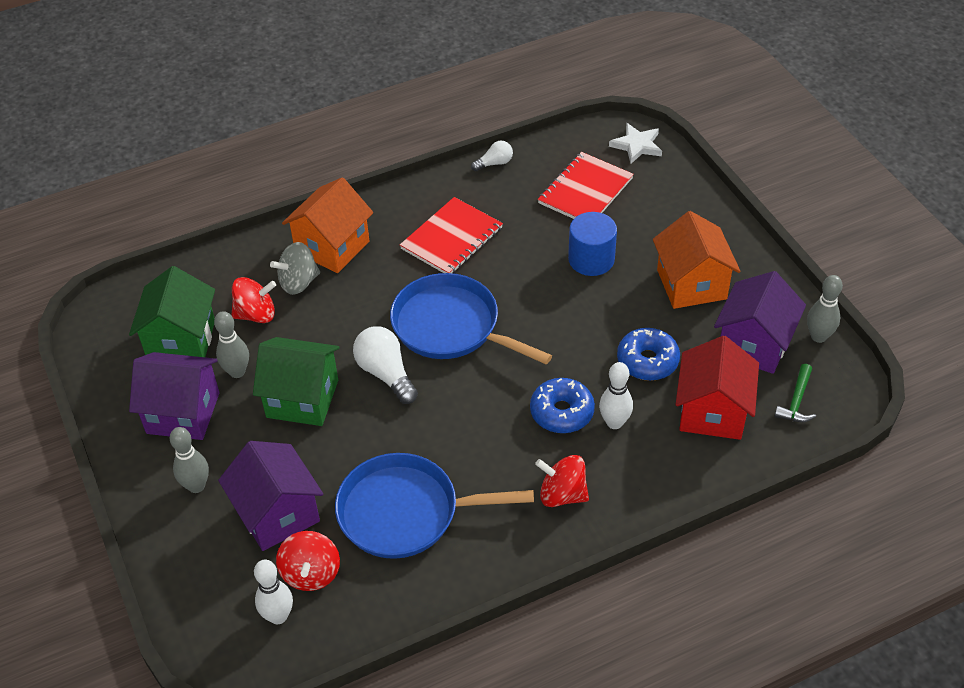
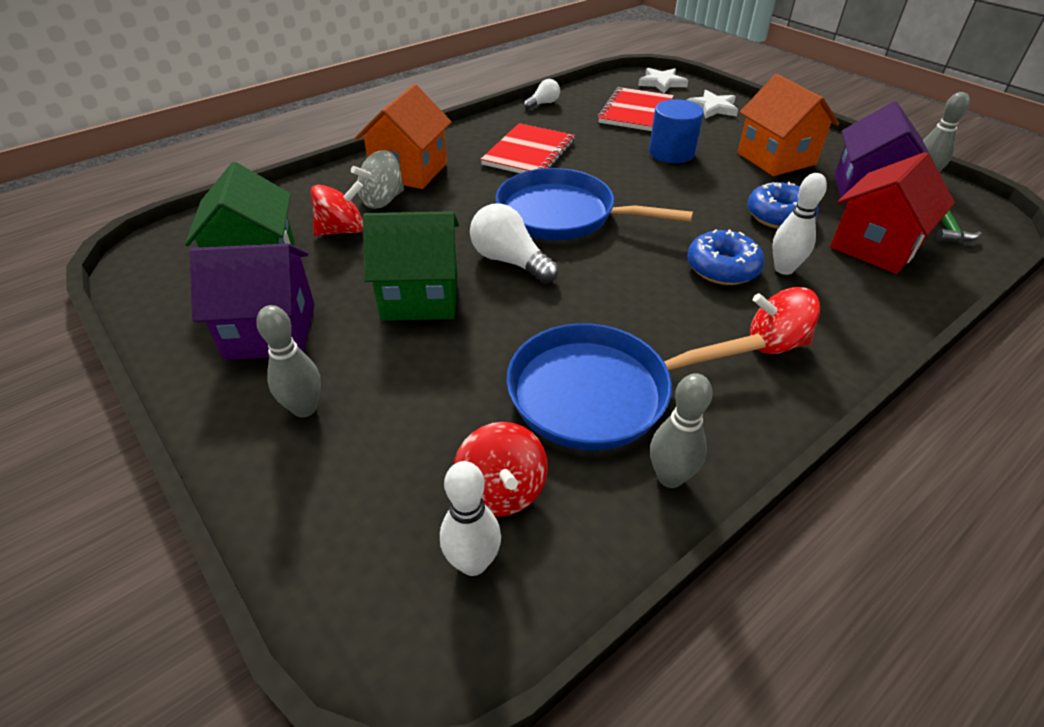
camera: 15 degrees left, 5 degrees down
grey bowling pin [214,311,249,378] -> grey bowling pin moved to [650,373,713,488]
purple house [218,441,323,551] -> none
red house [676,336,759,440] -> red house turned 45 degrees clockwise [830,152,955,274]
none -> white star [687,90,738,119]

